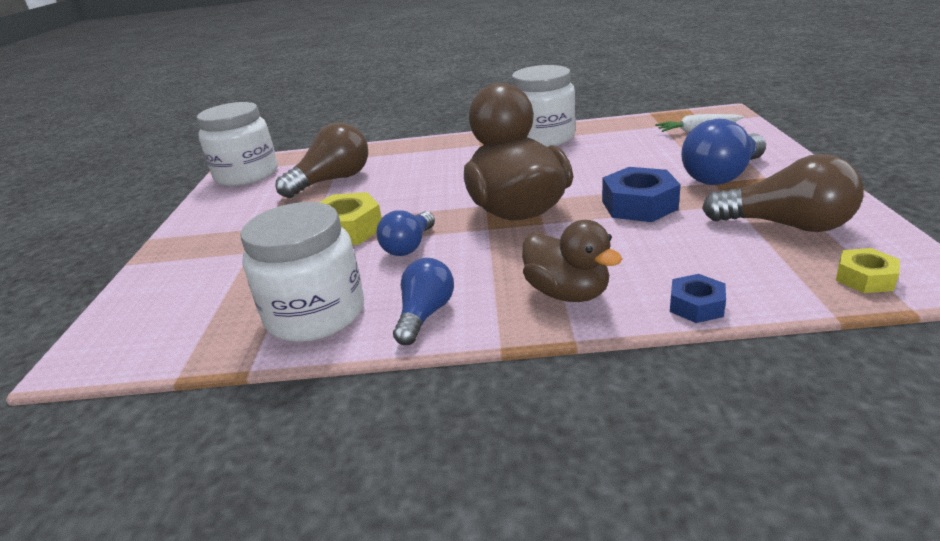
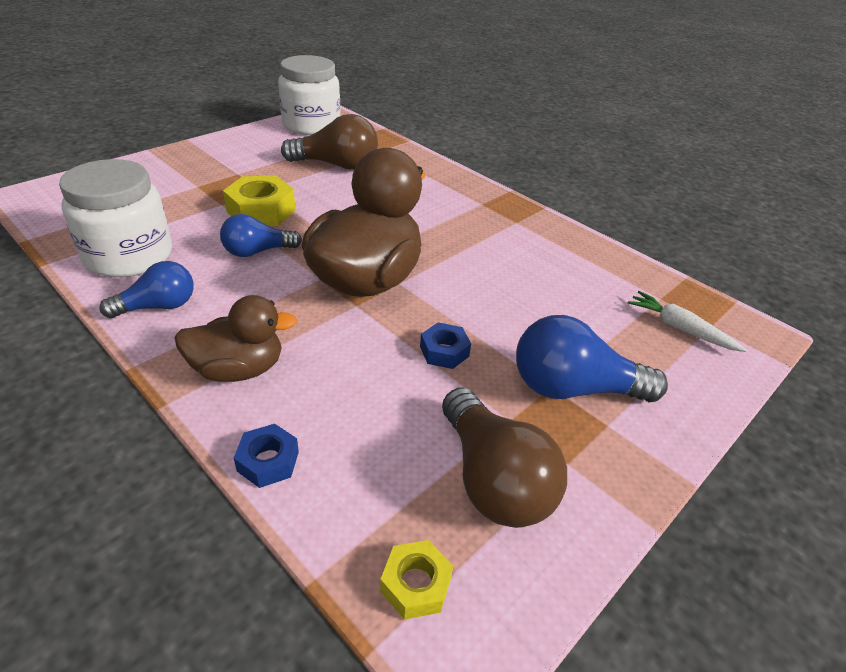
camera: 40 degrees right, 10 degrees up
white jar [512,65,576,147] -> none
brown duck [522,220,622,302] -> brown duck turned 105 degrees counterclockwise [174,295,297,382]
blue nut [602,167,681,222] -> blue nut [420,322,471,369], size x0.58

